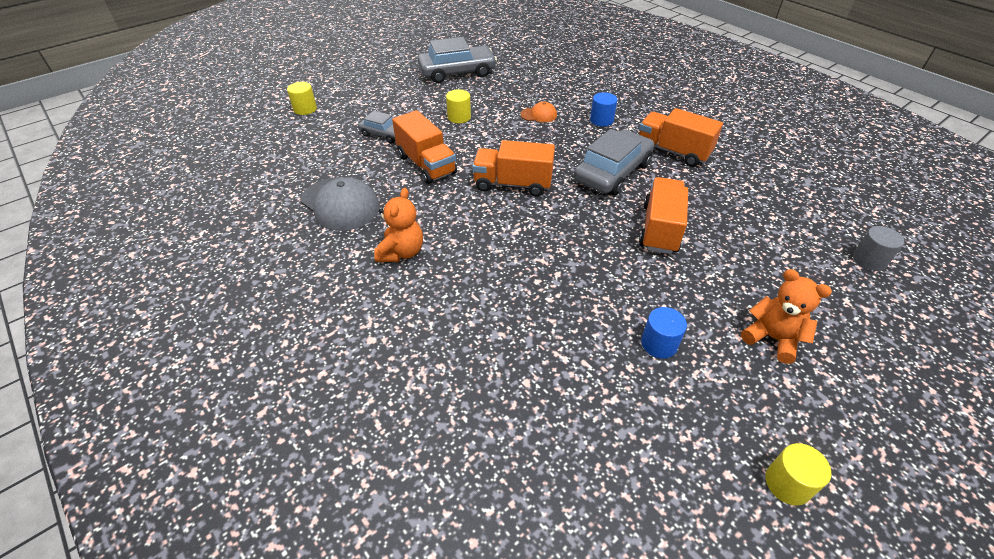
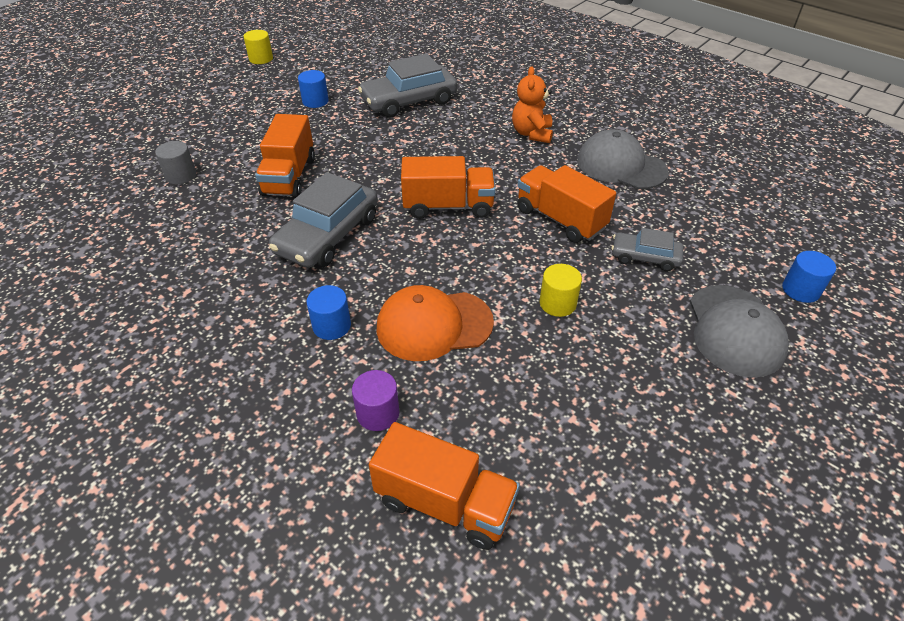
camera: 170 degrees right, 0 degrees up
yellow cylinder [287,82,317,115] -> blue cylinder [782,251,836,303]
grey car [418,37,497,83] -> grey car moved to [358,54,457,118]
orange cap [520,102,557,122] -> orange cap [376,285,494,361], size x1.96
orange truck [639,108,723,167] -> orange truck moved to [369,422,520,550]
orange teddy bear [741,269,832,364] -> none
grey cylinder [853,226,904,271] -> grey cylinder moved to [155,141,196,184]
none -> purple cylinder [352,370,399,431]
none -> grey cap [690,285,789,378]

